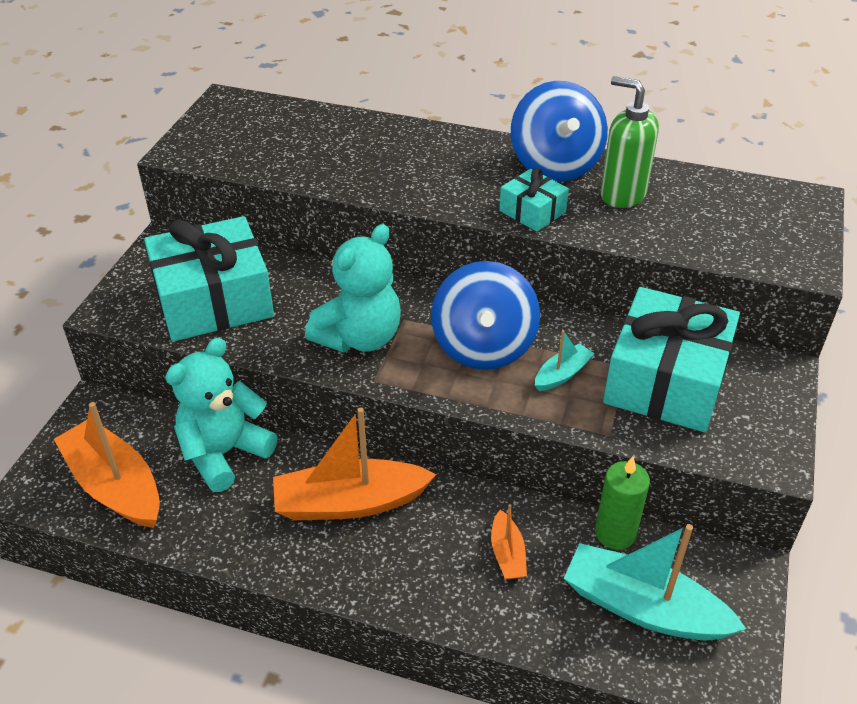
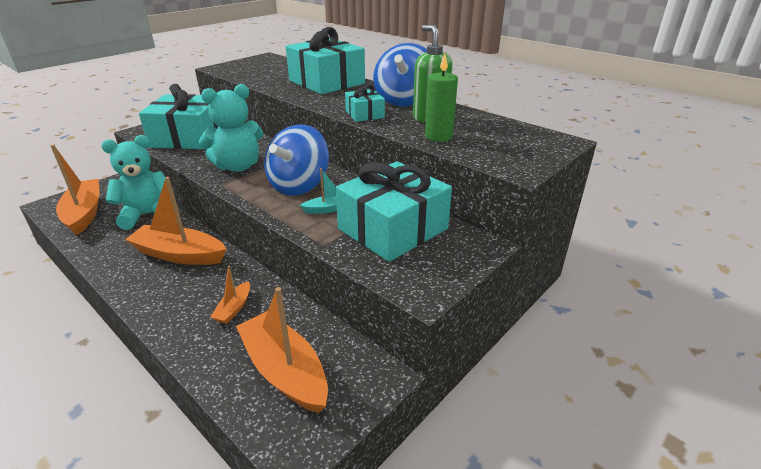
camera: 25 degrees right, 10 degrees down
turquoise boat [564,524,746,640] -> orange boat [236,287,328,413]
green candle [595,456,650,550] -> green candle moved to [425,54,458,142]
none -> turquoise gift [286,27,365,94]

